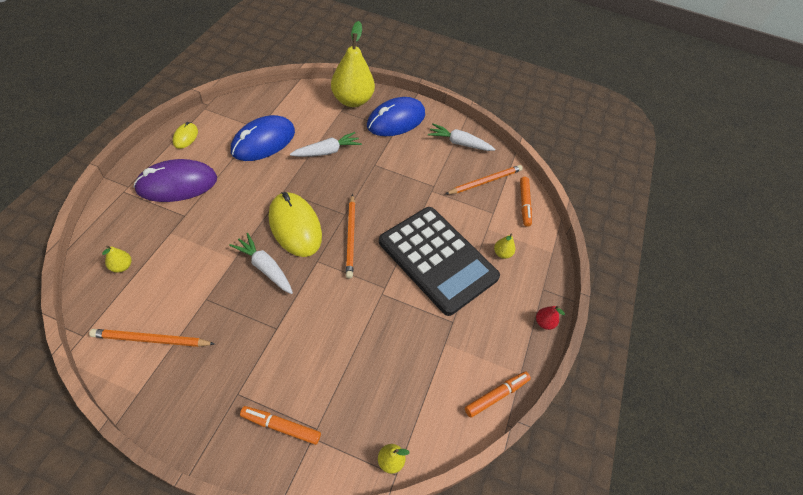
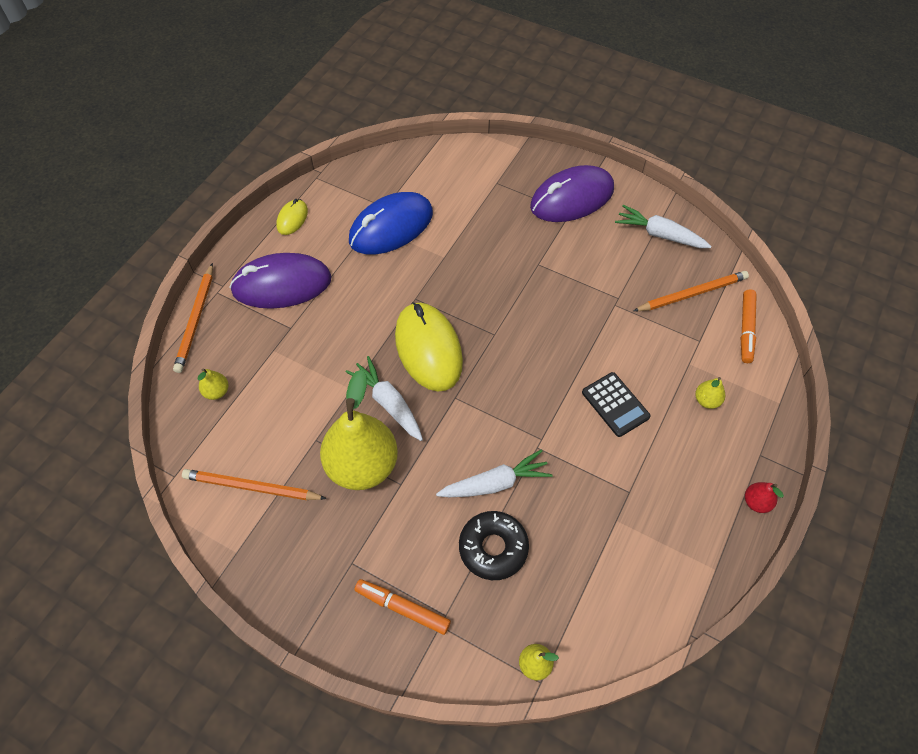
camera: 15 degrees right, 5 degrees up
white carrot [290,132,362,157] -> white carrot moved to [436,449,553,497]
yellow pear [331,21,375,107] -> yellow pear moved to [320,369,398,490]
orange pencil [346,194,355,278] -> orange pencil moved to [173,263,213,373]
blue mouse [367,97,425,136] -> purple mouse [530,165,614,222]
black calculator [379,207,500,316] -> black calculator [582,372,651,437], size x0.42
orange marker [465,371,531,418] -> none
none -> black donut [459,511,529,580]

